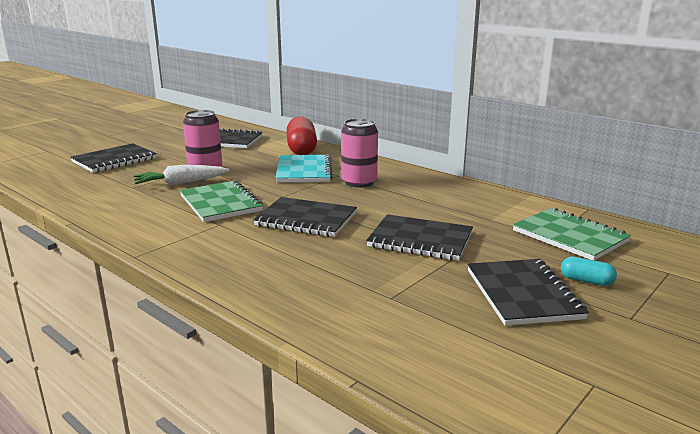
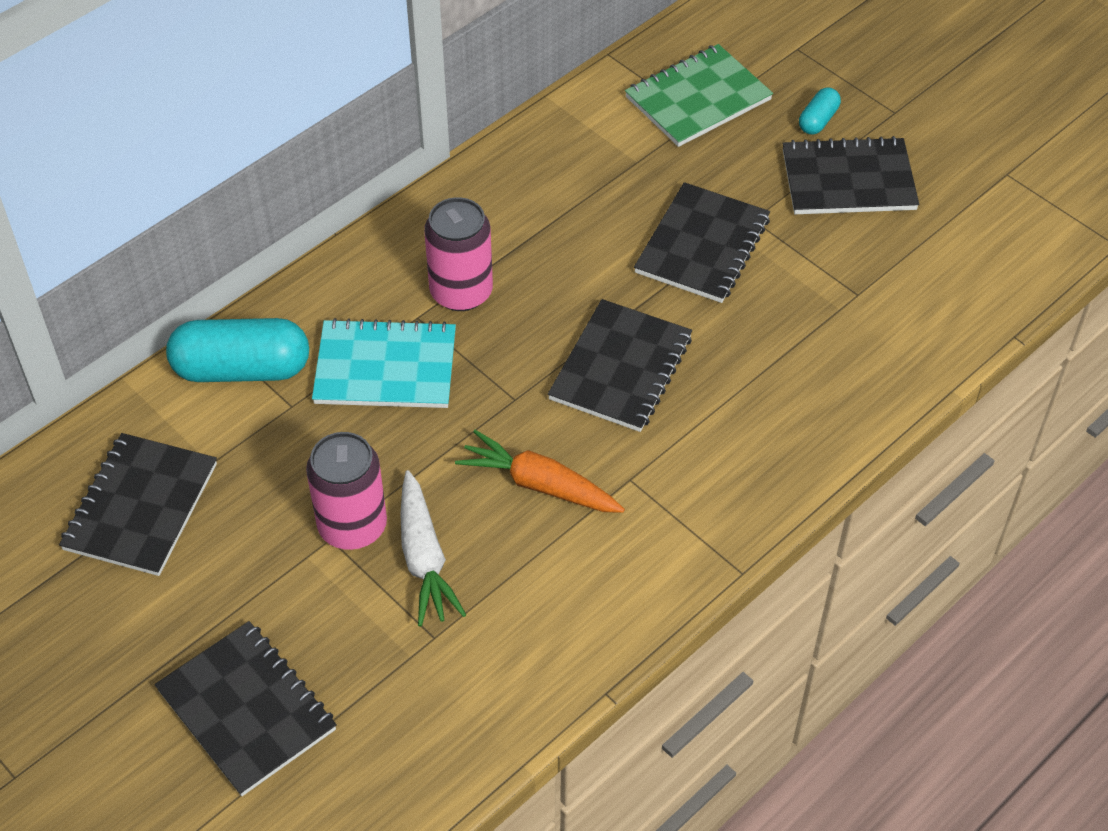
camera: 85 degrees left, 30 degrees up
green notebook [180,180,263,222] -> orange carrot [455,430,625,513]
red capsule [286,116,317,155] -> turquoise capsule [166,318,309,382]

